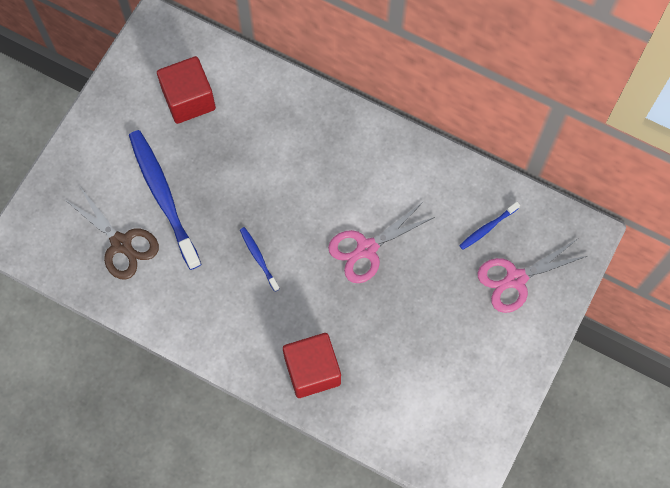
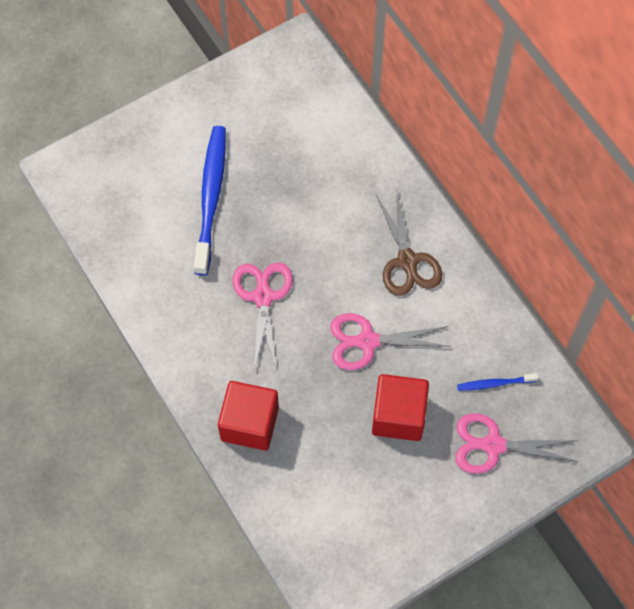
camera: 30 degrees right, 5 degrees down
brown scissors [64,187,159,280] -> brown scissors moved to [376,193,442,296]
red cube [157,56,216,124] -> red cube moved to [372,374,429,441]
blue toothbrush [240,227,280,292] -> pink scissors [233,262,293,371]

